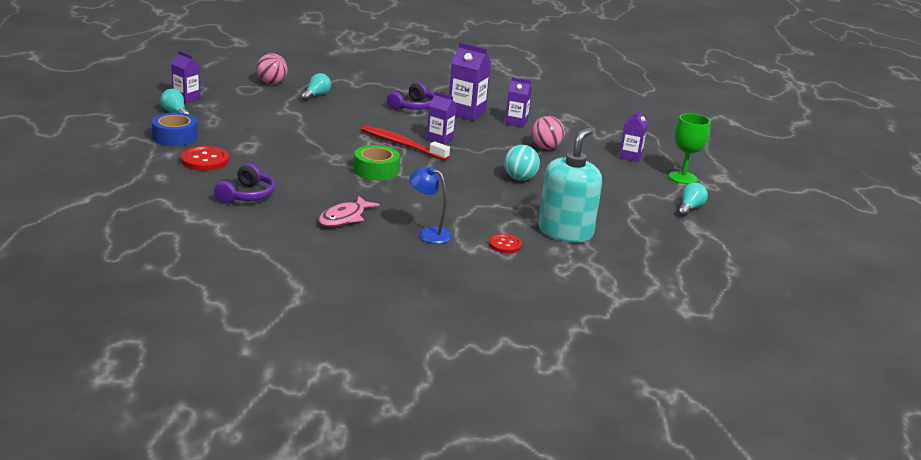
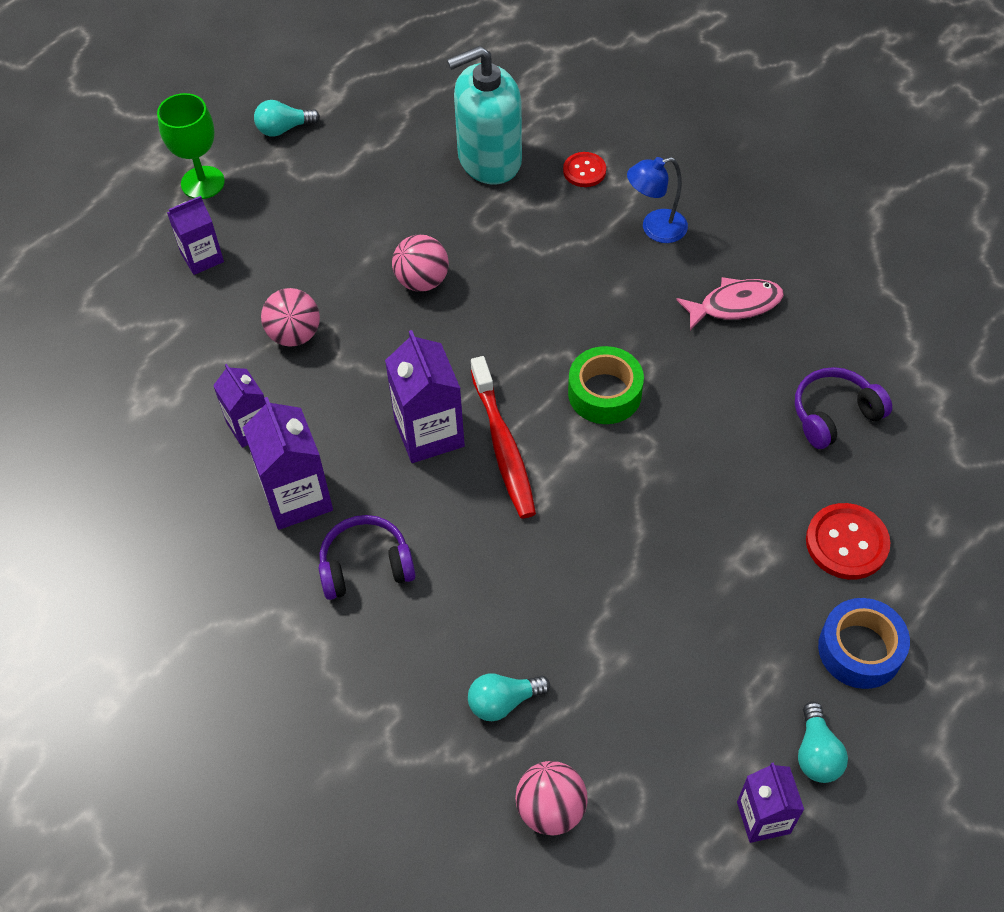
camera: 135 degrees left, 30 degrees up
blue lamp [409,166,452,244] -> blue lamp turned 90 degrees clockwise [627,157,688,243]
purple carton [427,92,457,145] -> purple carton [385,330,465,463], size x1.55
turquoise ball [504,145,540,181] -> pink ball [392,234,449,292]

